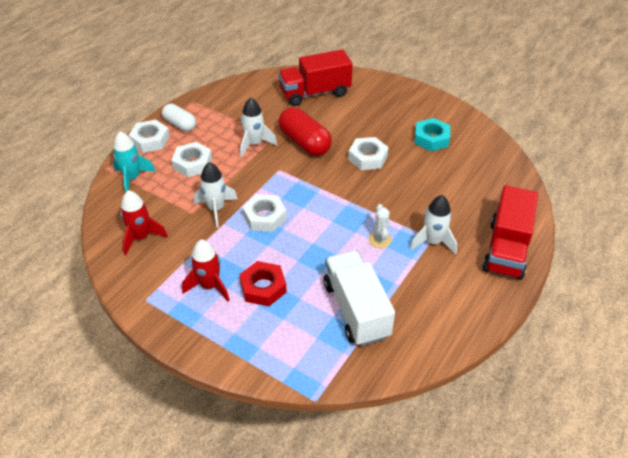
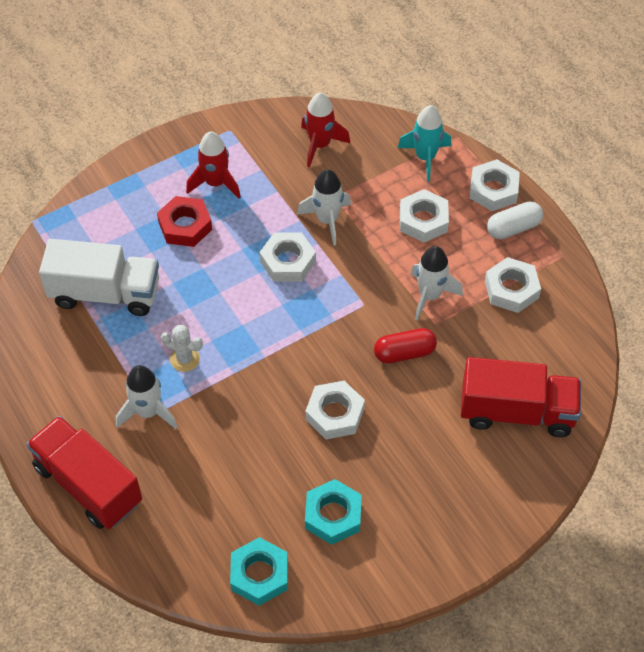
camera: 115 degrees right, 10 degrees up
red truck [278,49,353,106] -> red truck turned 90 degrees clockwise [461,357,581,437]
red capsule [278,107,332,156] -> red capsule [374,328,437,364], size x0.64
none -> turquoise nut [230,537,288,606]
none -> white nut [485,257,541,313]

